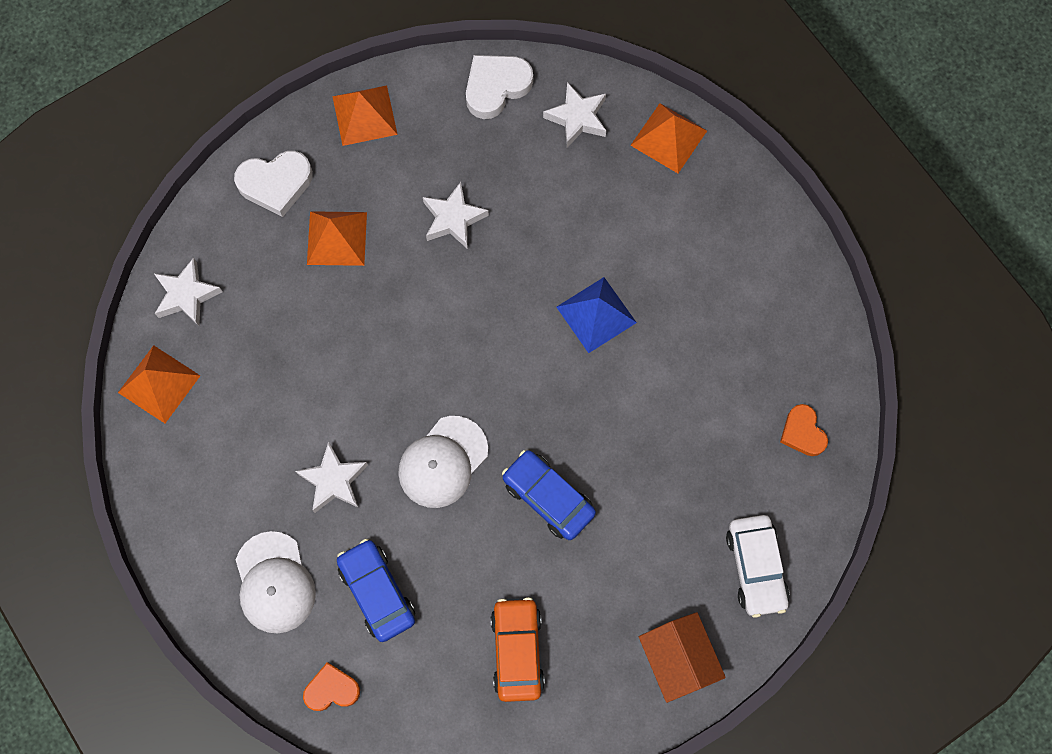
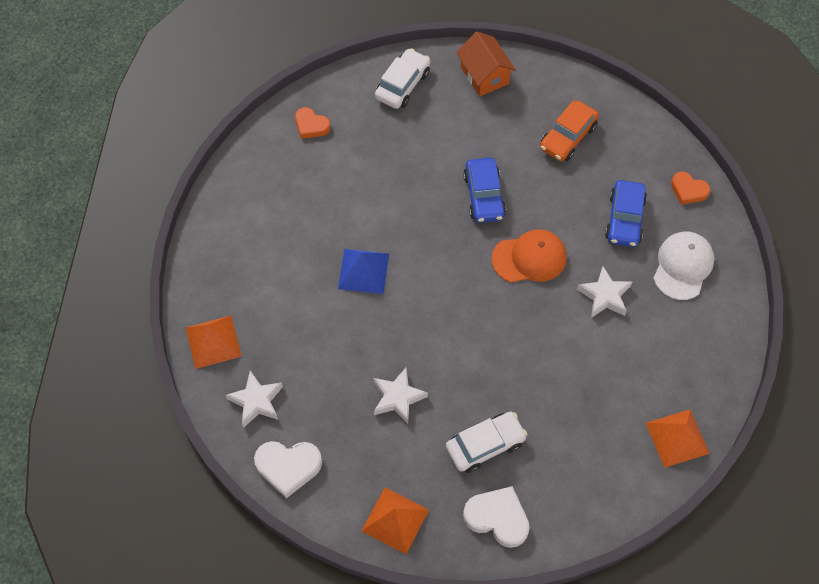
camera: 140 degrees left, 10 degrees down
white star [154,257,223,326] -> none
orange pyramid [307,211,367,266] -> white car [446,411,528,473]
white cap [398,416,488,508] -> orange cap [492,229,567,282]
orange house [639,612,726,703] -> orange house turned 45 degrees counterclockwise [456,32,516,96]
orange heart [780,404,828,456] -> orange heart turned 105 degrees clockwise [295,107,330,139]

